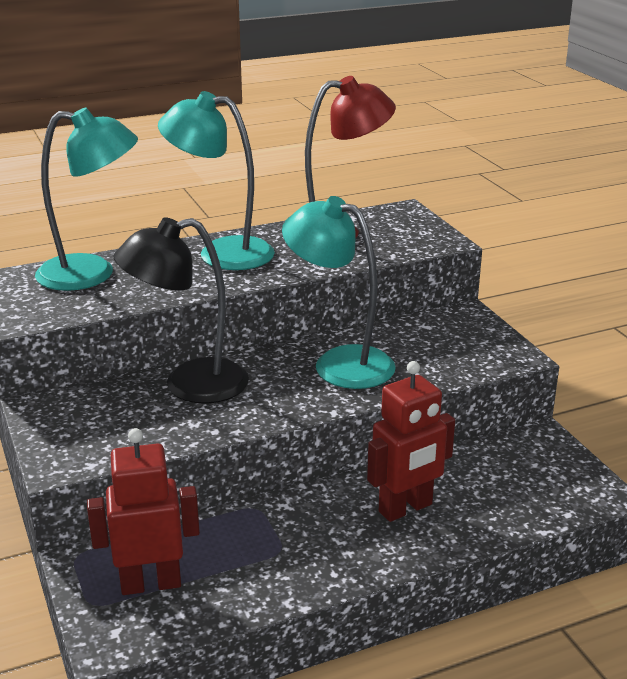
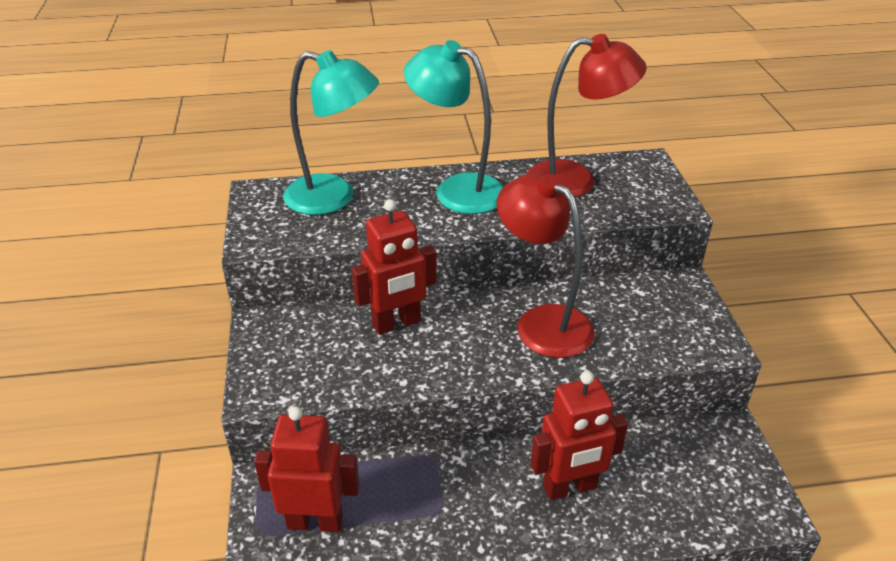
camera: 15 degrees right, 10 degrees up
black lamp [114,217,249,404] -> red robot [352,199,437,335]
turquoise lamp [282,196,396,389] -> red lamp [496,173,595,358]

